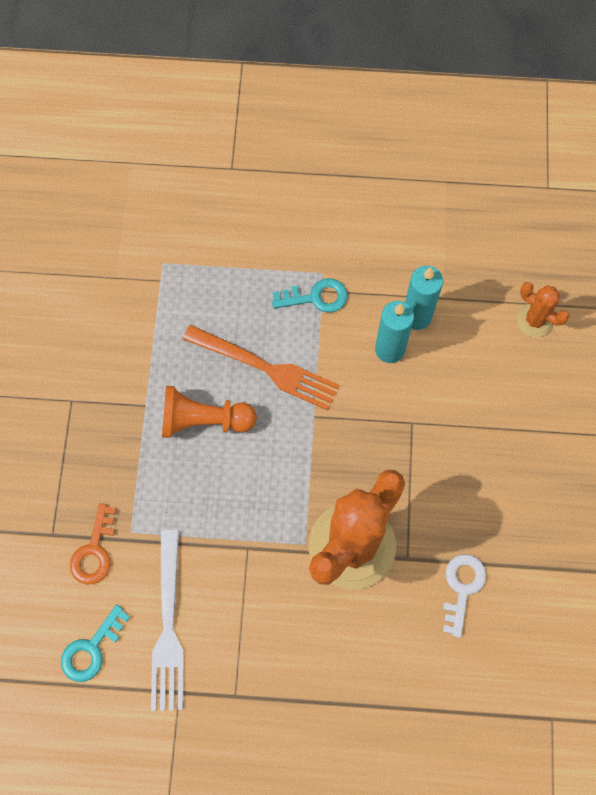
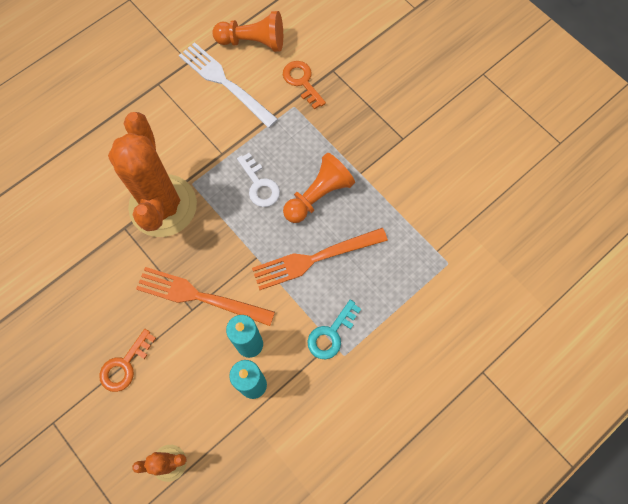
camera: 135 degrees right, 0 degrees up
turquoise key [61,605,130,682] -> orange pawn [212,11,283,52]
white key [443,554,486,638] -> white key moved to [237,153,280,207]
none -> orange key [99,329,156,392]
none -> orange fork [136,267,275,326]

